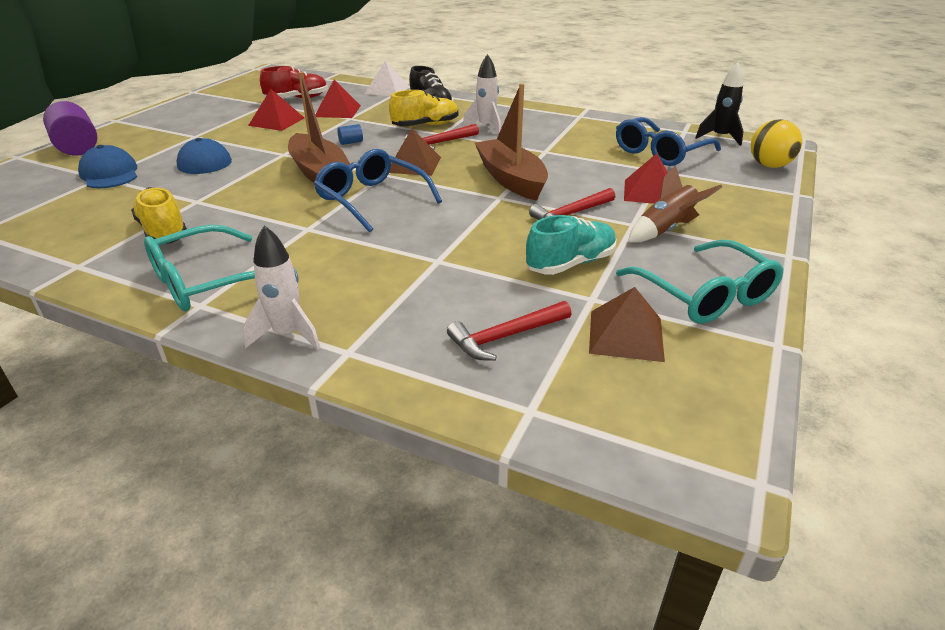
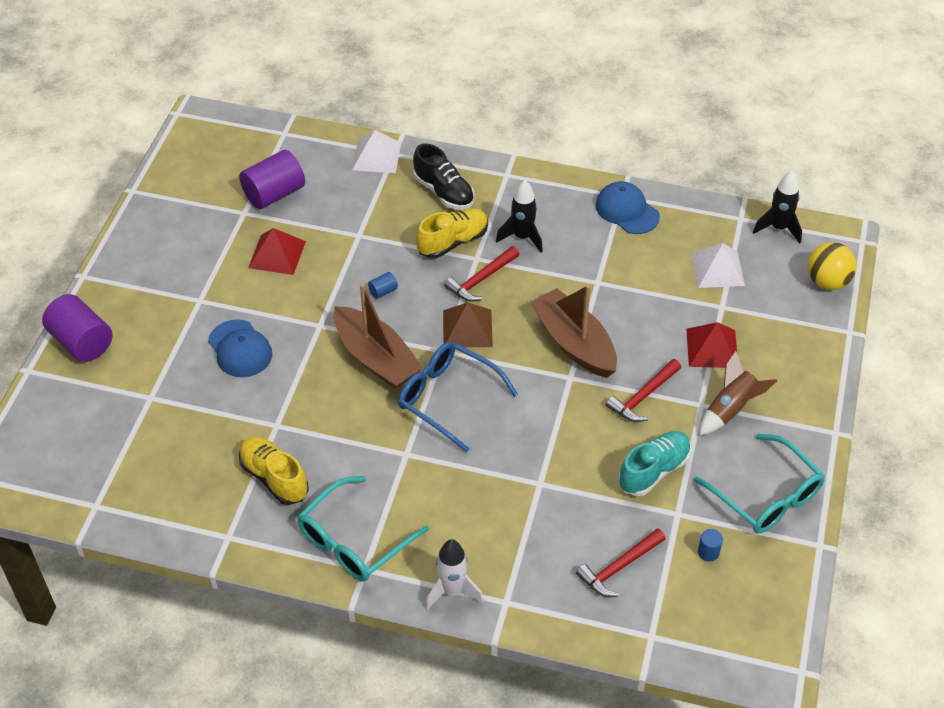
camera: 10 degrees left, 15 degrees up
blue cap [78,145,137,188] -> blue cap moved to [595,181,660,234]
red shoe [260,66,328,98] -> purple cylinder [239,150,305,209]
red pyramid [315,80,361,118] -> none
white rocket [463,54,501,134] -> black rocket [496,180,543,253]
brown pyramid [589,287,665,362] -> blue cylinder [698,529,723,561]
blue glasses [616,117,721,166] -> white pyramid [691,243,745,288]

